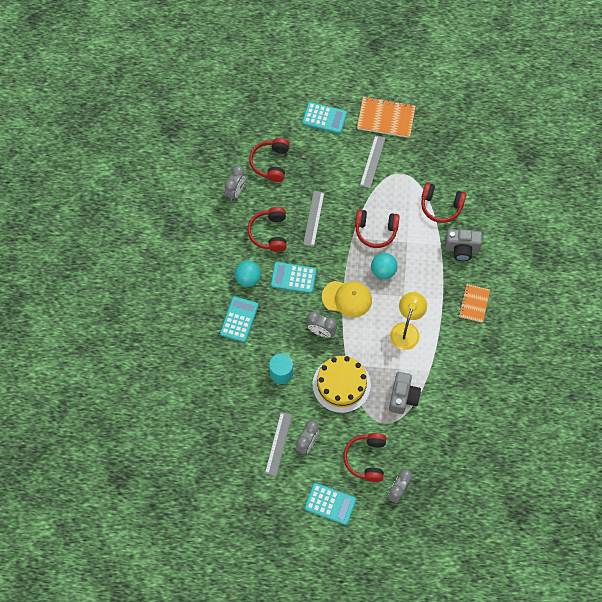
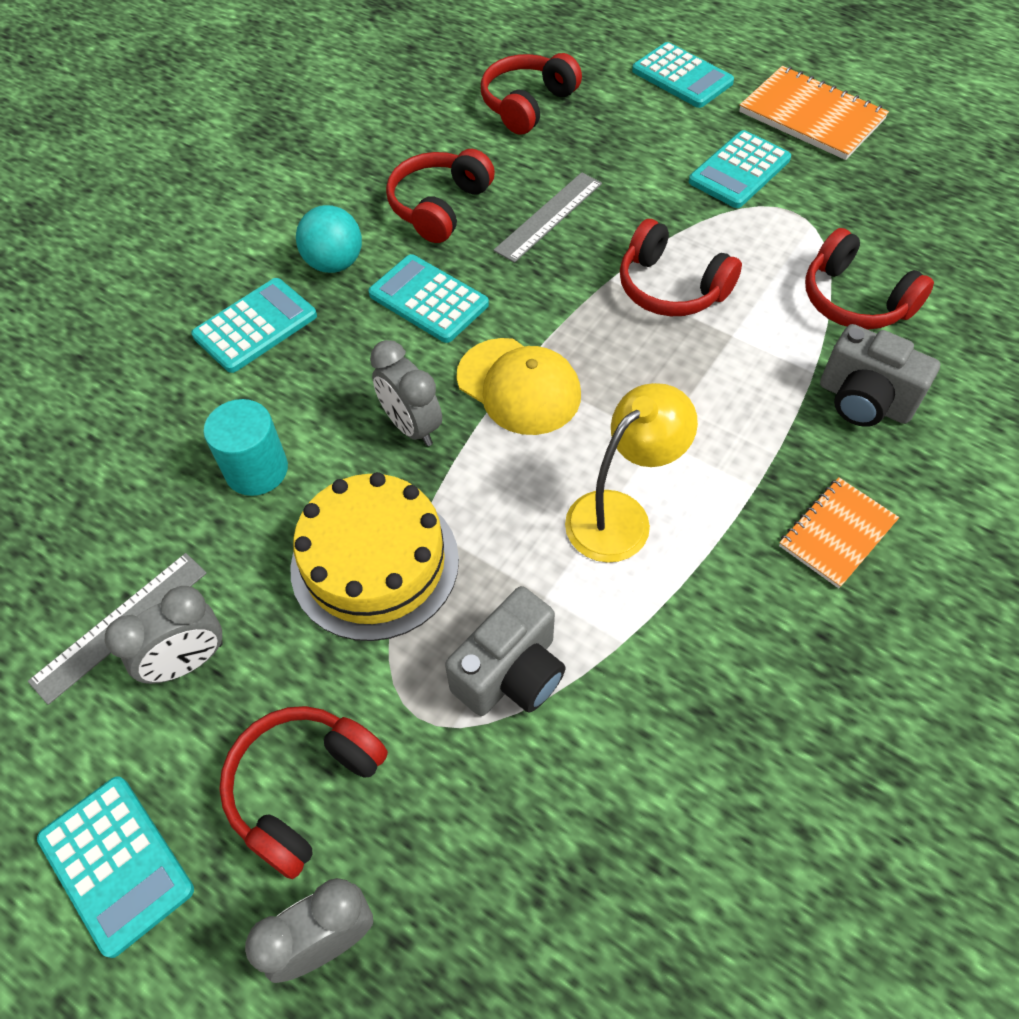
camera: 30 degrees right, 10 degrees down
grey clock [224,165,245,201] -> none
grey ruler [360,135,385,188] -> turquoise calculator [689,130,791,208]
turquoise ball [371,253,398,279] -> none

